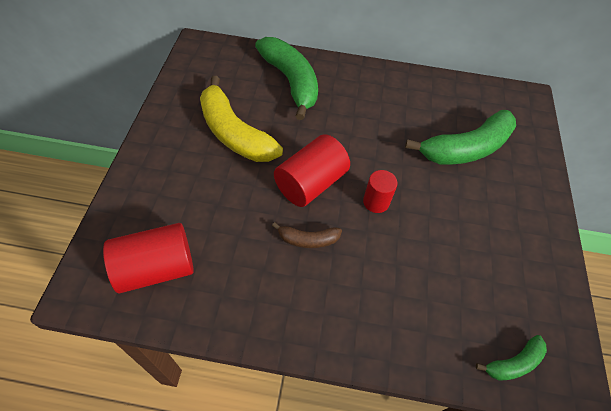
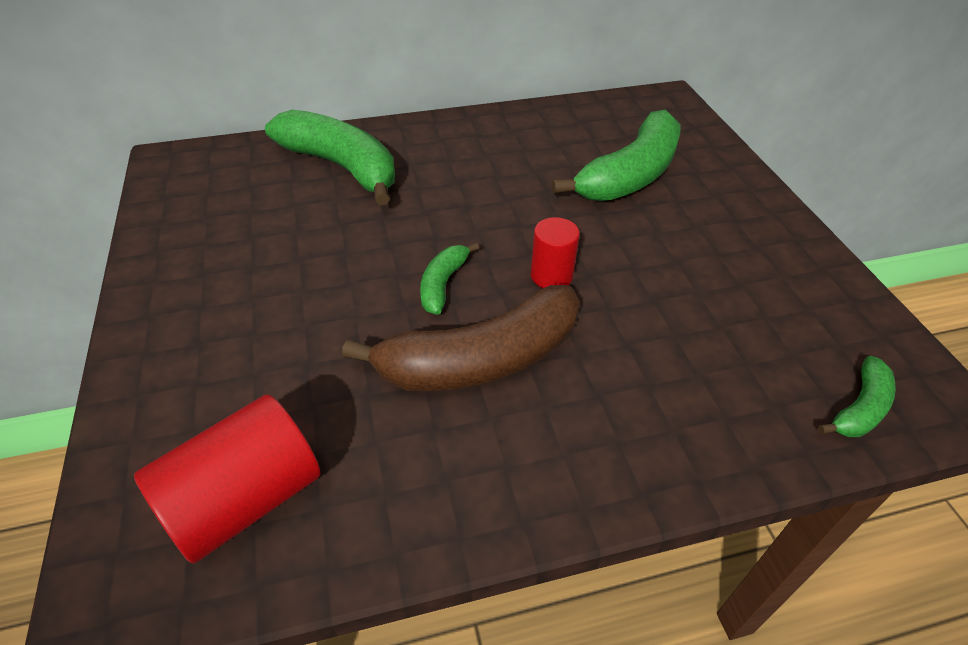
camera: 20 degrees left, 10 degrees down
yellow banana [200,76,283,162] -> none
brown banana [272,222,342,248] -> brown banana [342,285,580,391], size x2.07
red cylinder [274,135,350,207] -> green banana [420,243,479,315]

